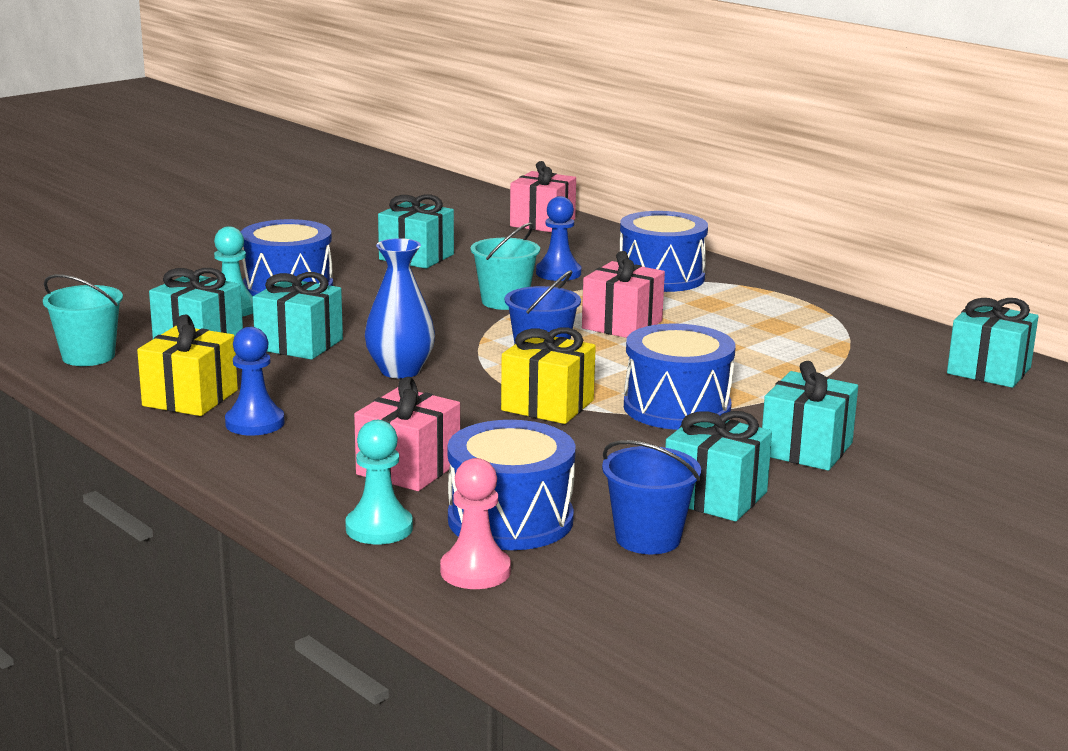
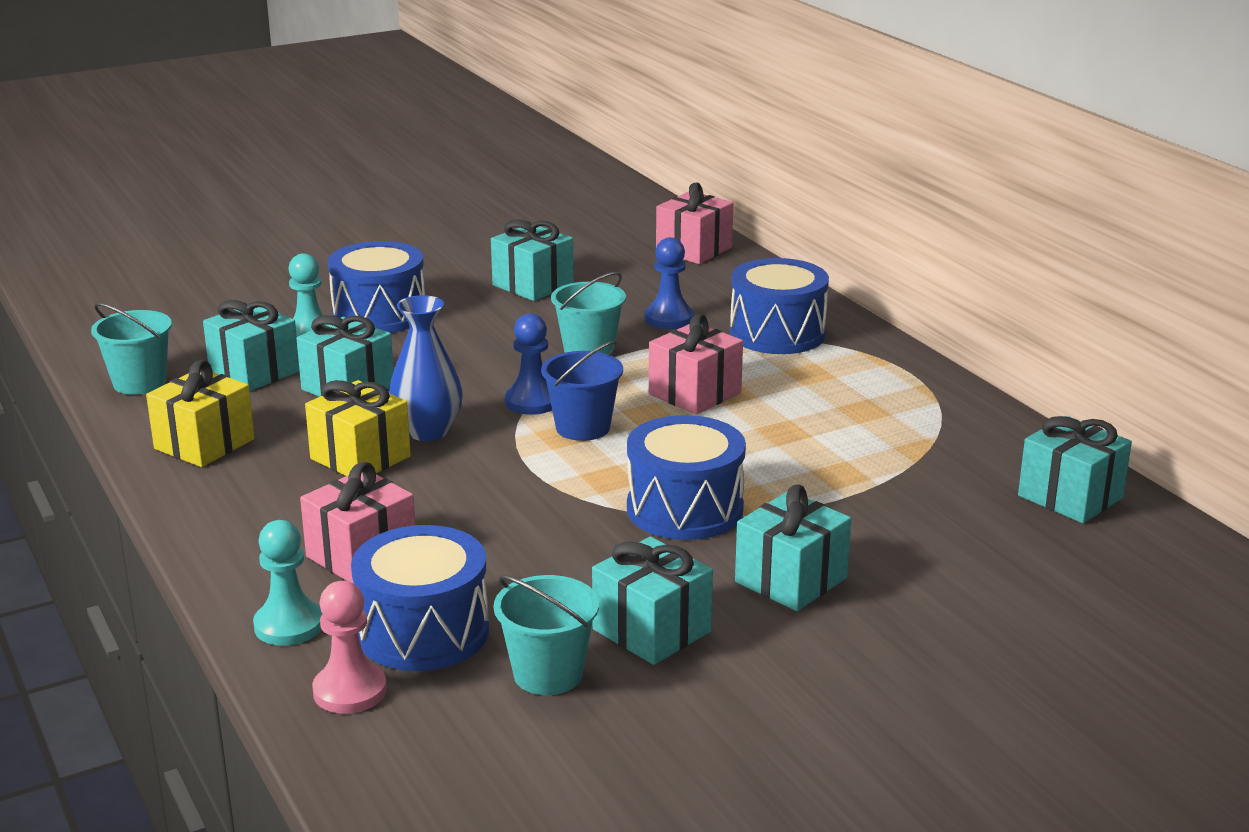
camera: 15 degrees right, 5 degrees up
blue pawn [225,327,285,436] -> blue pawn moved to [505,313,552,415]
yellow gift [501,328,596,424] -> yellow gift moved to [305,380,411,476]
blue bucket [602,440,701,554] -> turquoise bucket [494,575,599,695]

